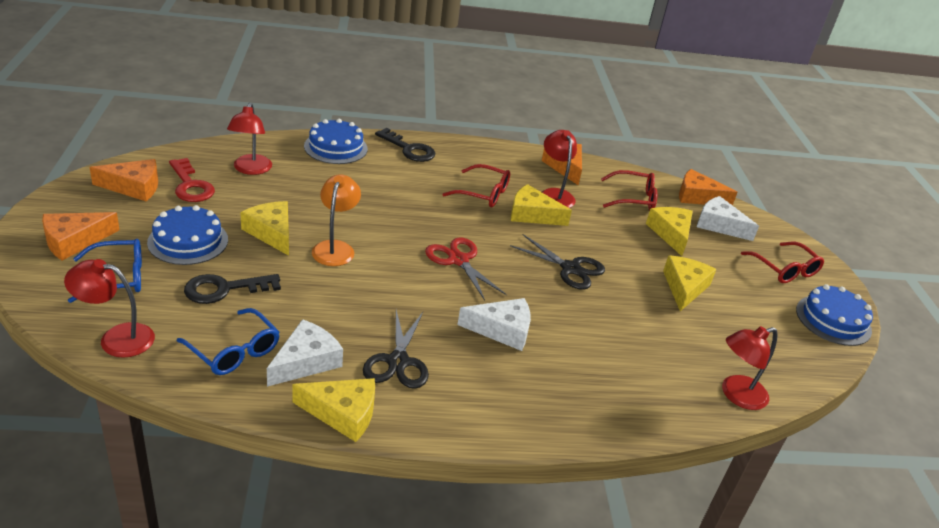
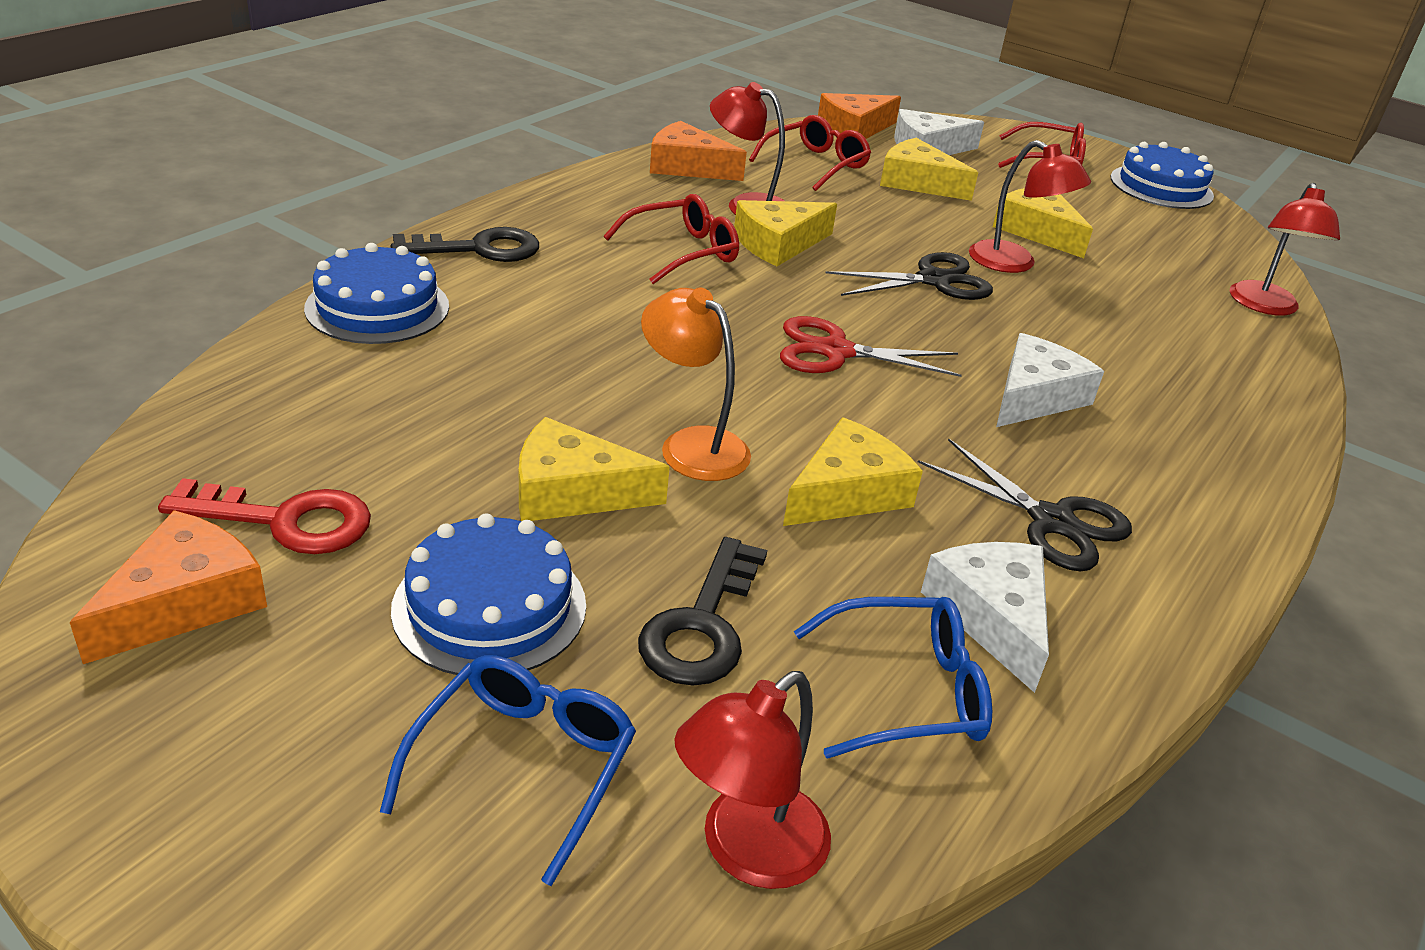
camera: 50 degrees left, 0 degrees up
orange cheese [42,212,120,261] -> none
red lamp [227,103,272,175] -> red lamp moved to [969,140,1091,273]
yellow cheese [292,378,375,442] -> yellow cheese moved to [783,417,923,526]

